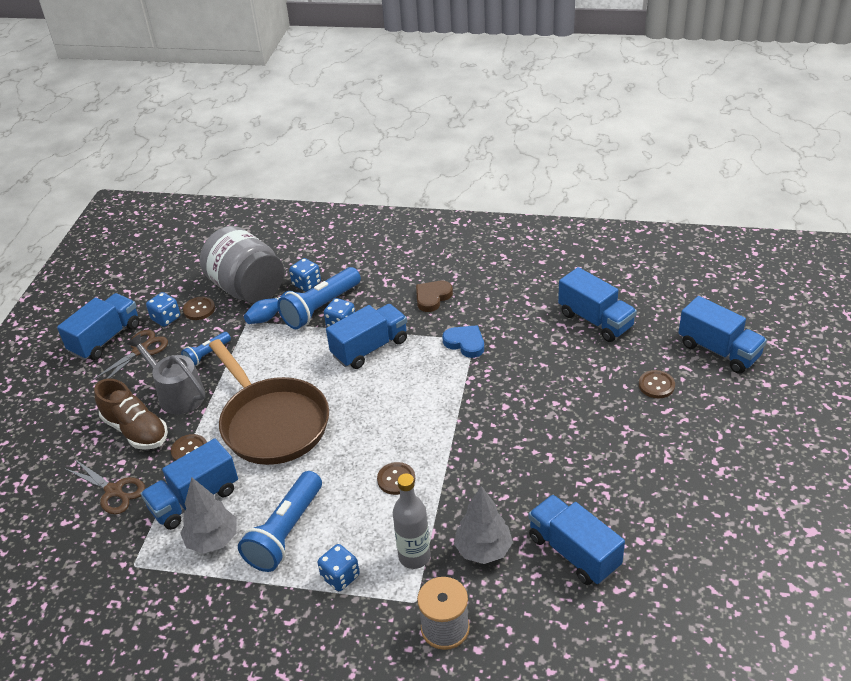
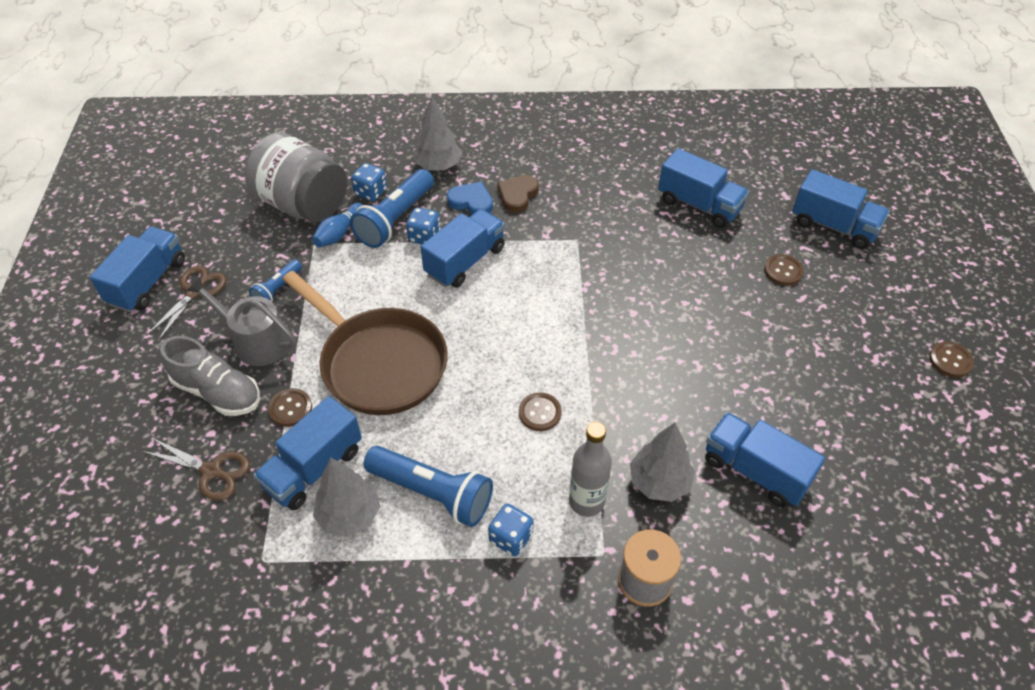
camera: 15 degrees left, 10 degrees up
brown shoe [94,379,168,450] -> grey shoe [160,336,260,416]
blue dice [146,292,180,327] -> none
brown button [183,297,215,320] -> brown button moved to [930,342,974,378]
blue flashlight [238,471,322,572] -> blue flashlight turned 75 degrees counterclockwise [363,446,493,527]
blue heart [443,325,484,358] -> blue heart moved to [447,182,493,215]
none -> grey tree [413,97,462,170]

